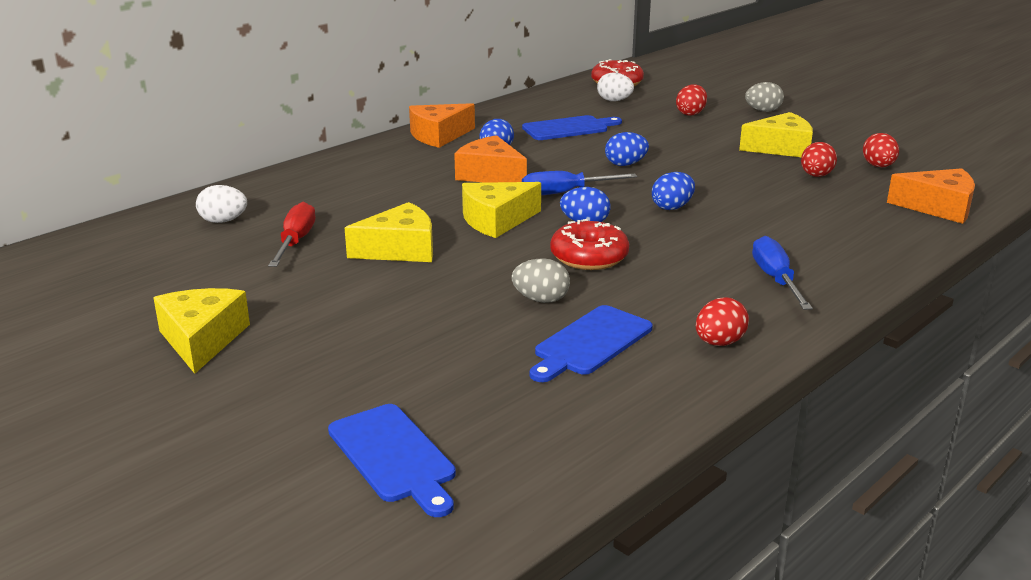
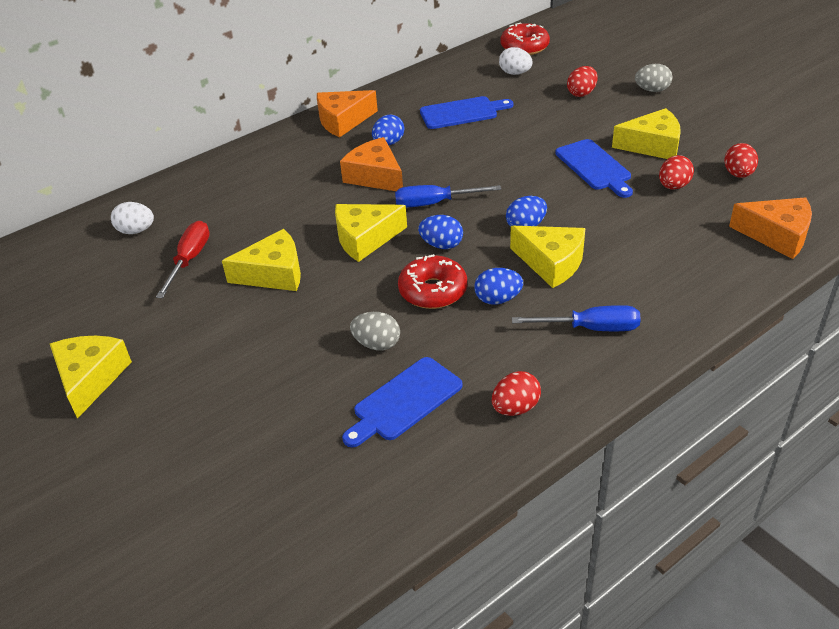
camera: 10 degrees right, 15 degrees up
blue cutting board [328,404,456,517] -> blue cutting board moved to [555,139,633,198]
blue egg [605,132,649,166] -> blue egg moved to [474,268,523,305]
blue screwdriver [752,236,813,310] -> blue screwdriver turned 90 degrees clockwise [512,305,641,331]
none -> yellow cheese [510,226,585,288]

